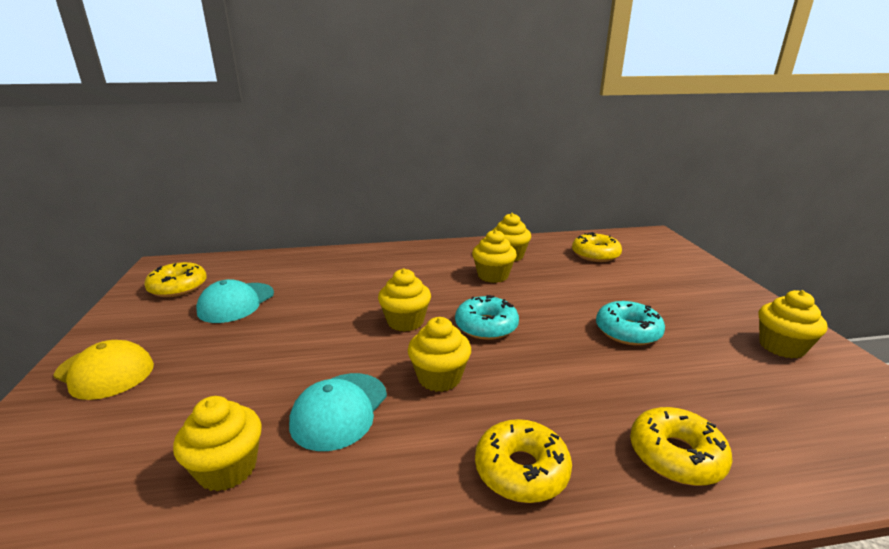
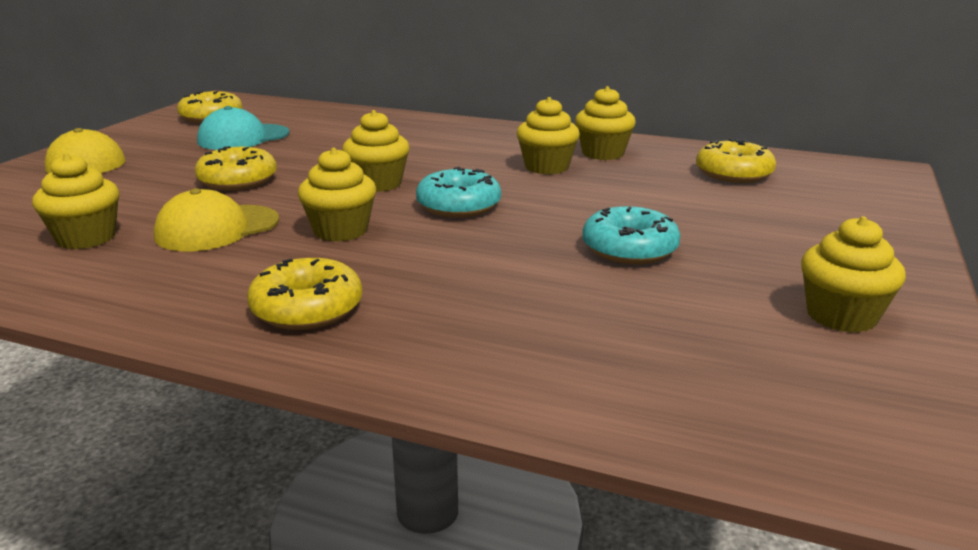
camera: 30 degrees right, 0 degrees up
turquoise cap [289,373,387,451] -> yellow cap [154,188,279,251]
yellow donut [630,407,732,486] -> yellow donut moved to [195,146,277,190]

